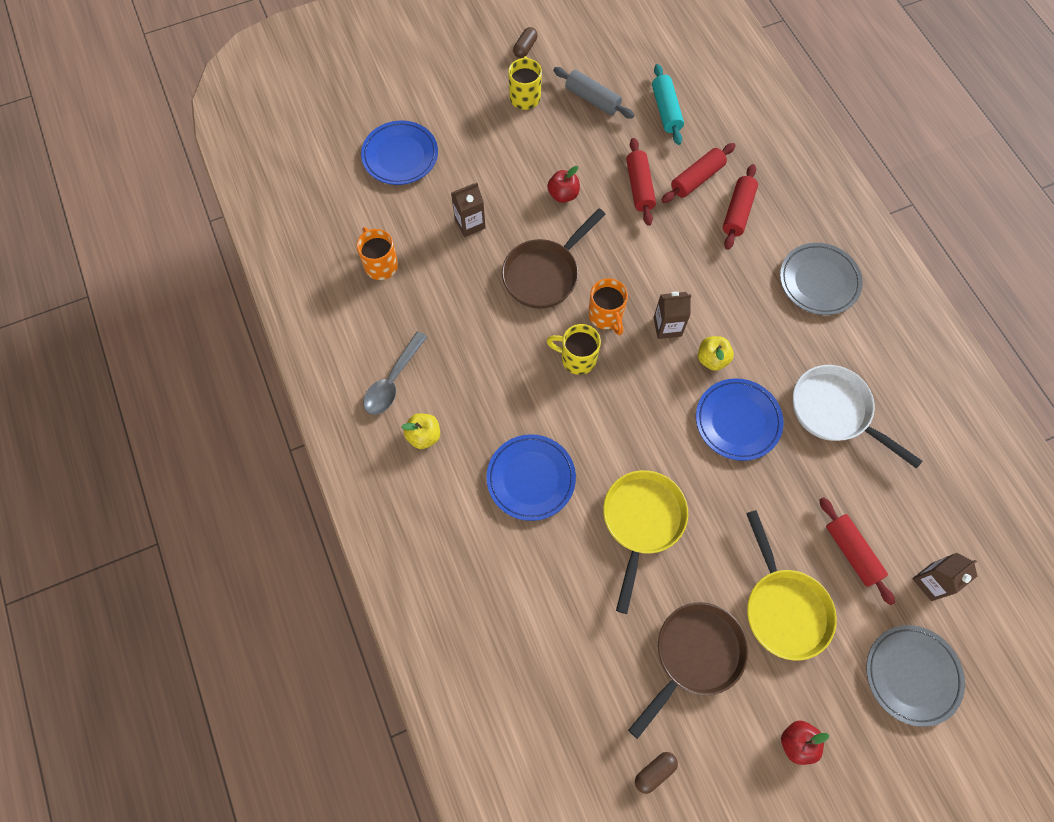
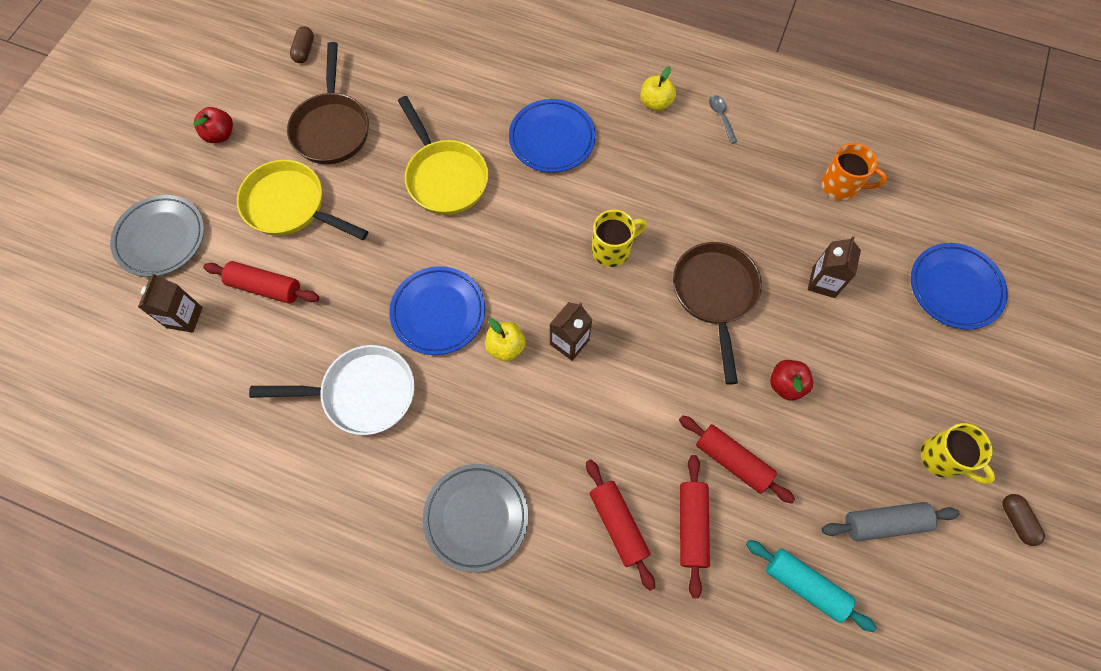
camera: 135 degrees right, 0 degrees up
grey spoon [363,331,427,415] -> grey spoon [709,95,737,144], size x0.57
orange mug [588,278,628,335] -> none

